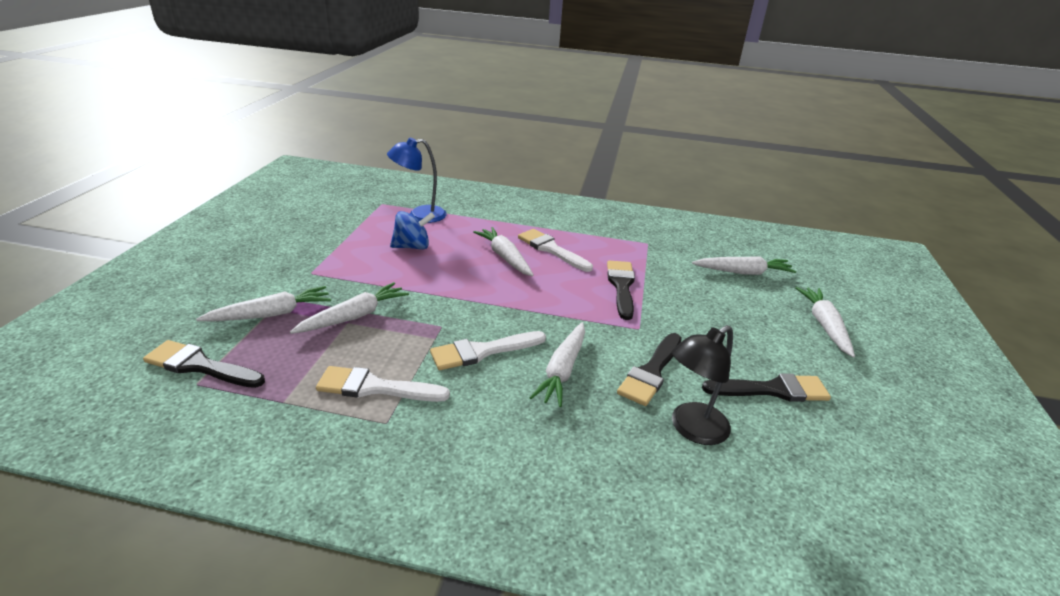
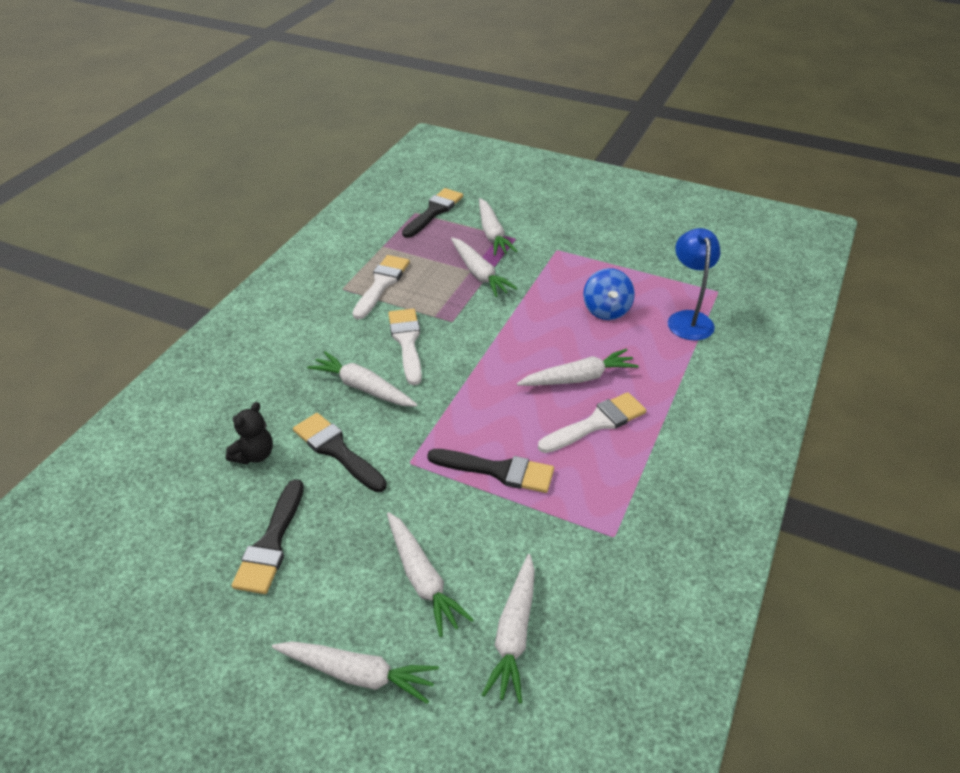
camera: 105 degrees right, 10 degrees up
black lamp [671,325,733,445] -> black teddy bear [226,402,273,465]
none -> white carrot [387,512,474,637]

